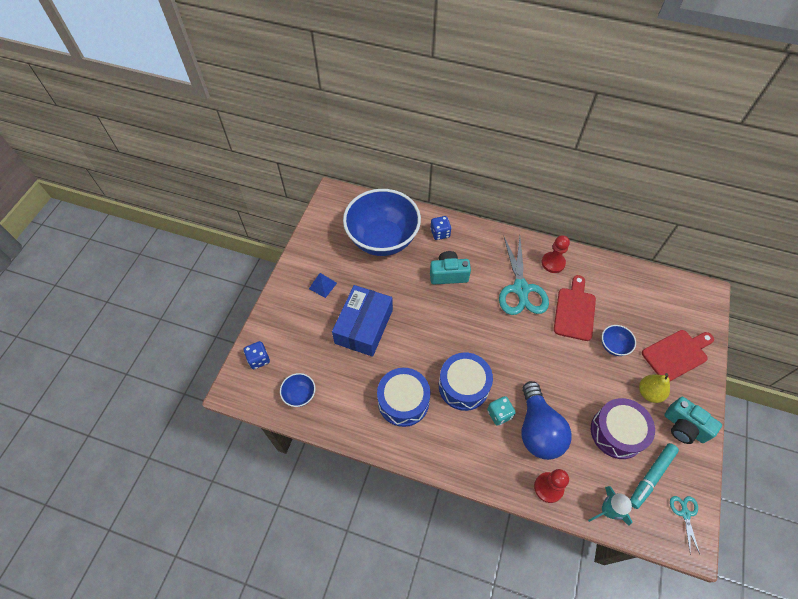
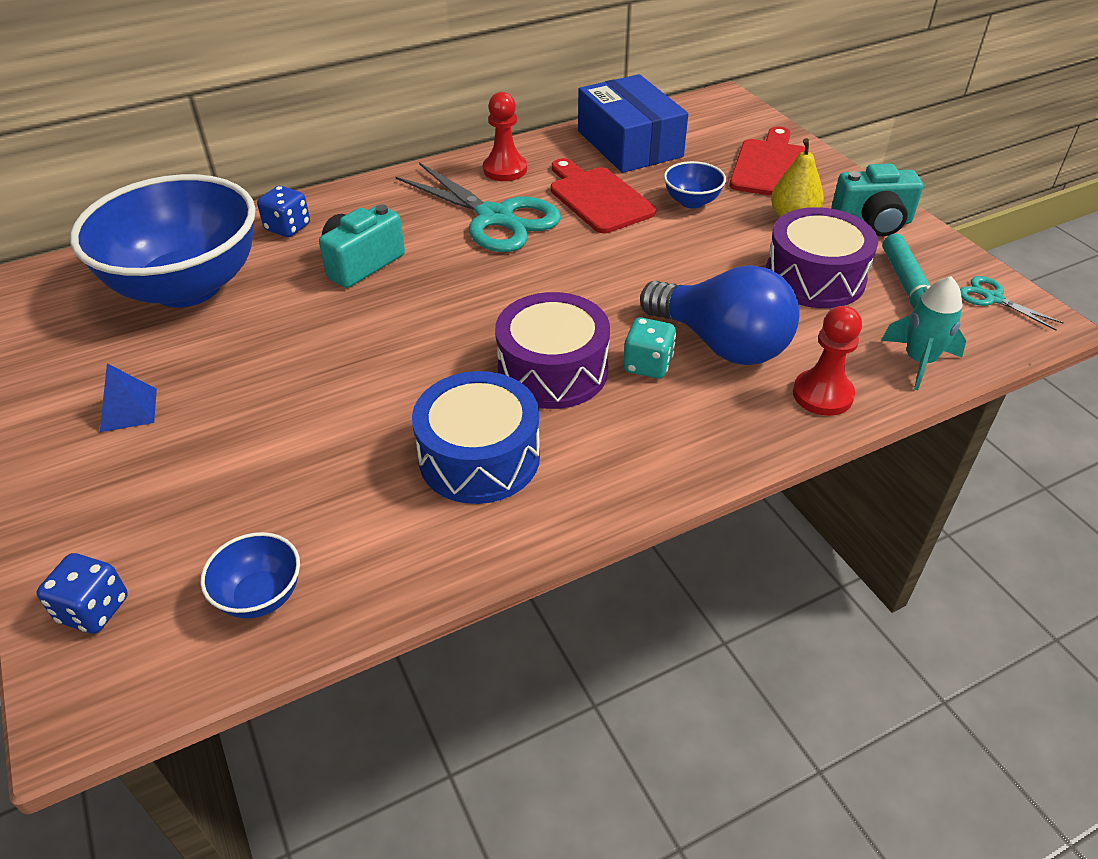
camera: 45 degrees left, 15 degrees down
blue box [332,285,393,357] -> blue box moved to [578,74,688,173]
blue drum [439,353,493,411] -> purple drum [495,292,610,409]

